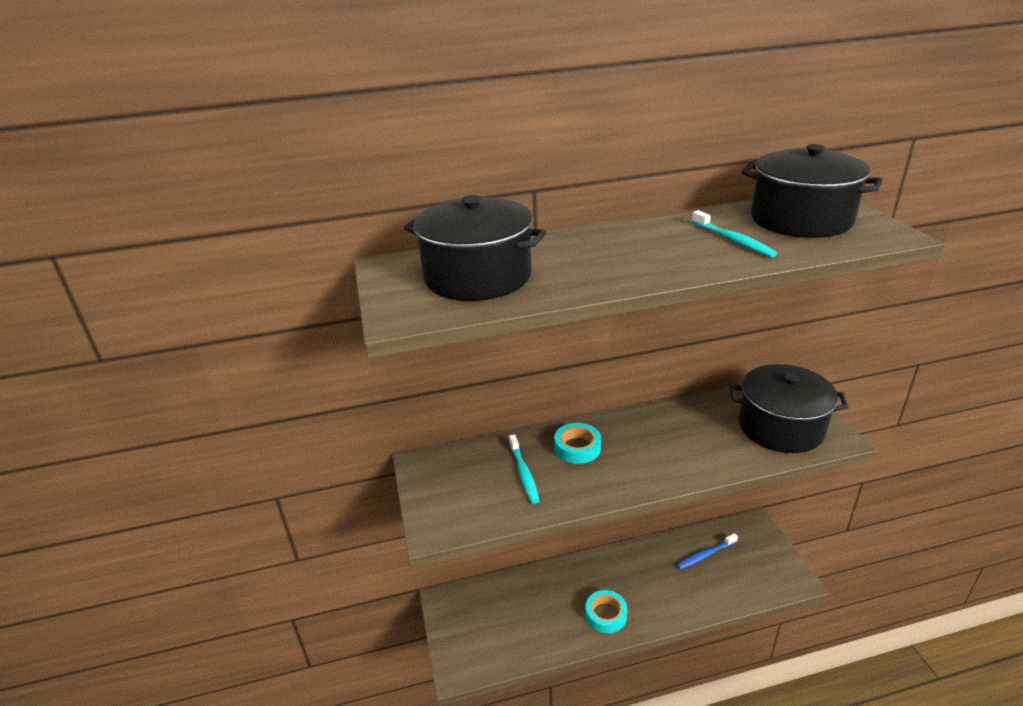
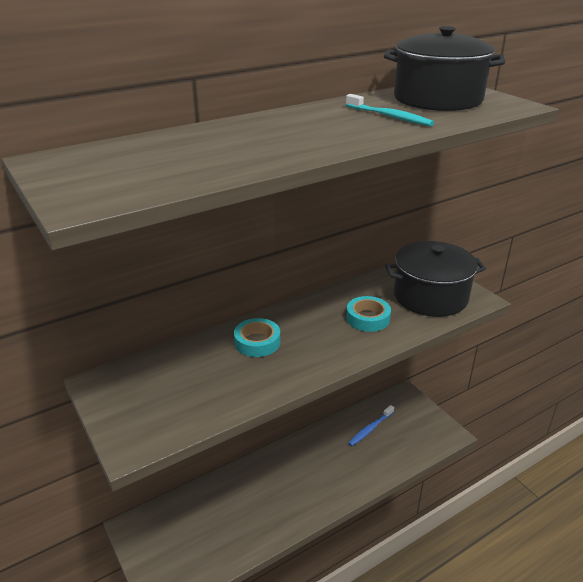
camera: 20 degrees left, 0 degrees up
black pot [404,195,547,301] -> none
turquoise toothbrush [509,434,539,504] -> none
turquoise tape [585,590,628,633] -> turquoise tape moved to [346,296,391,332]

